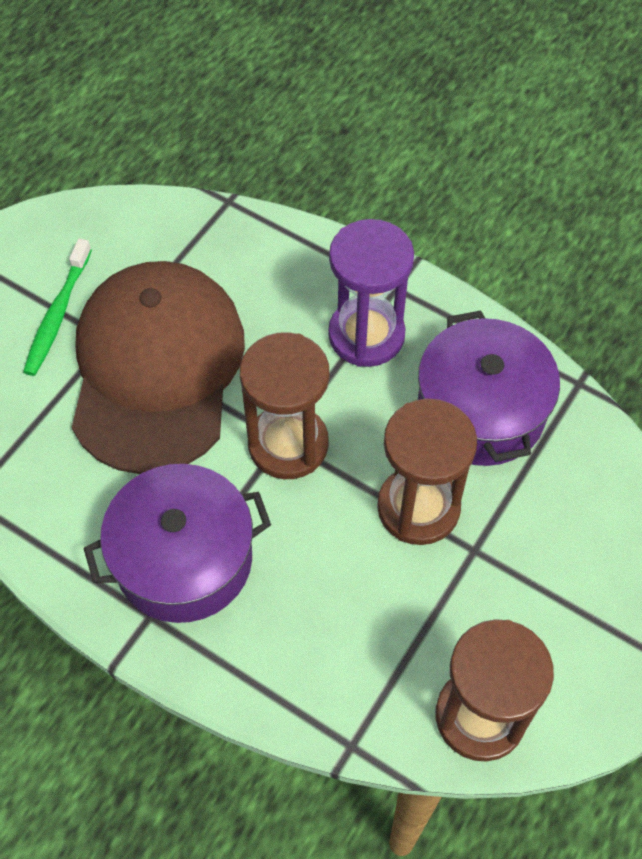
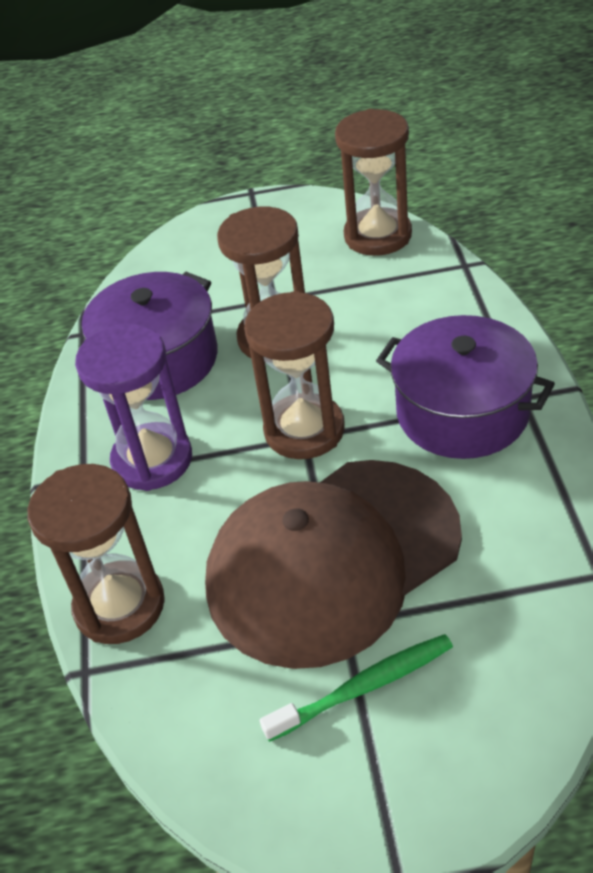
camera: 125 degrees left, 15 degrees down
none -> brown hourglass [27,464,165,644]

